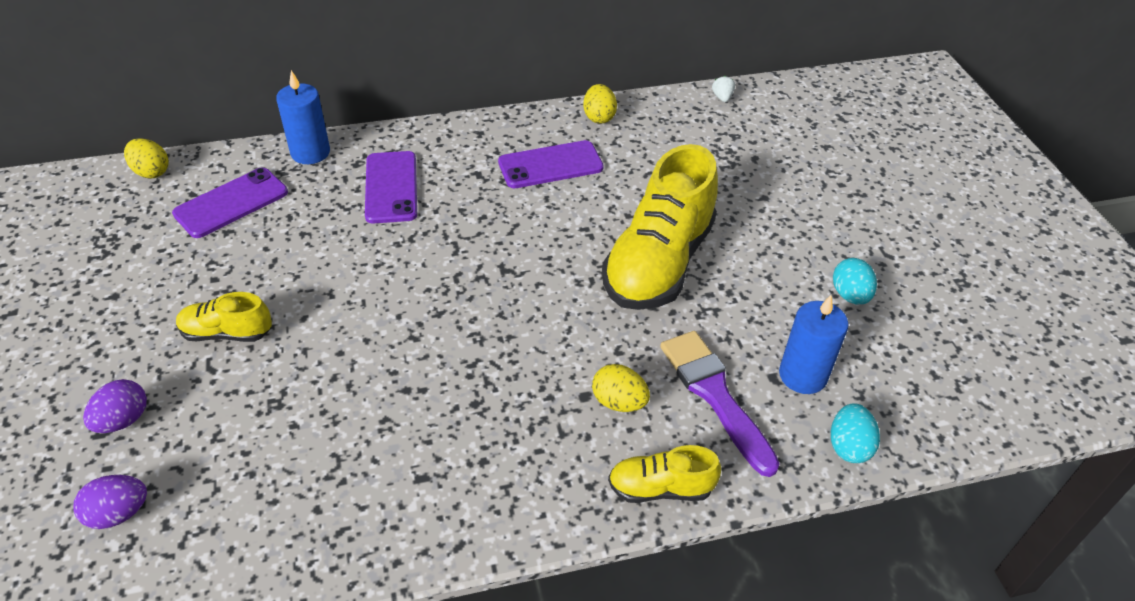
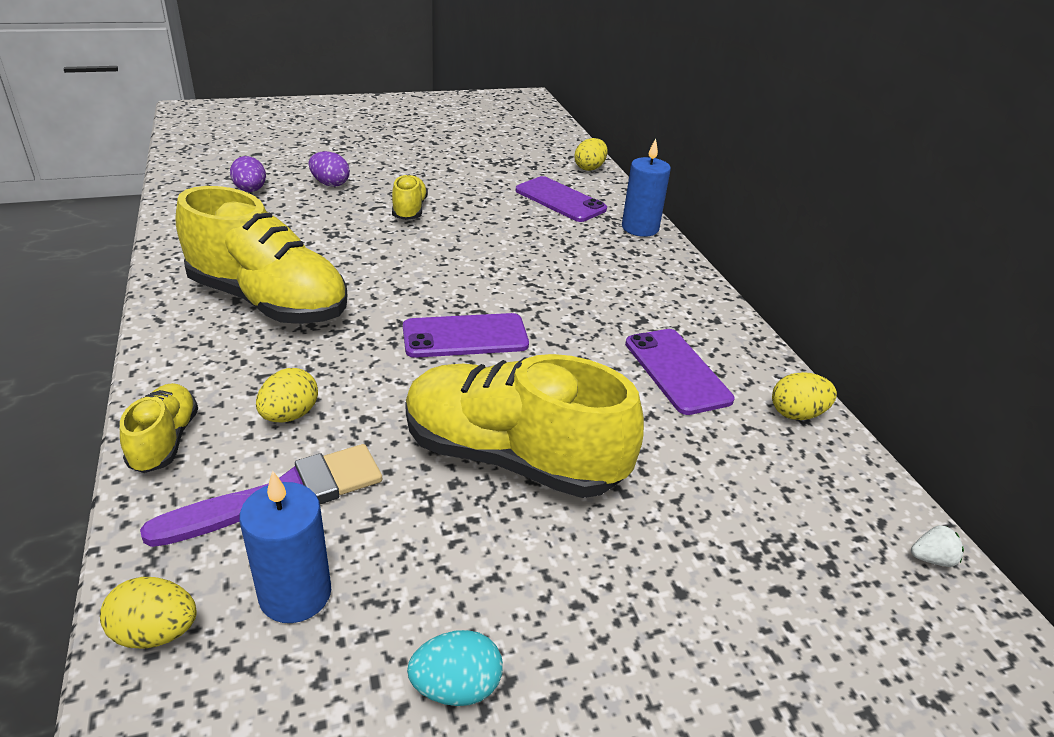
camera: 85 degrees right, 10 degrees down
purple phone [365,151,417,224] -> purple phone moved to [403,313,529,358]
turquoise egg [831,403,880,463] -> yellow egg [100,577,197,648]
none -> yellow shoe [175,186,347,324]

